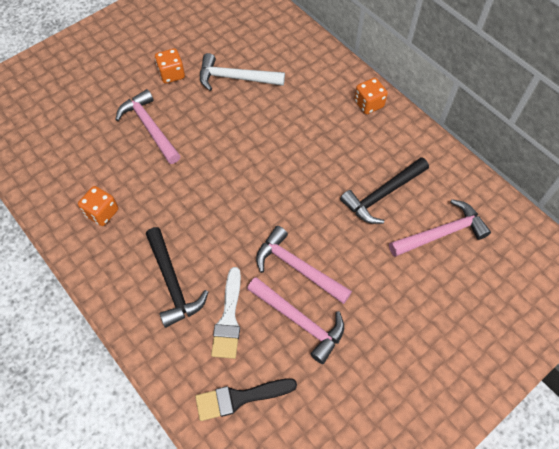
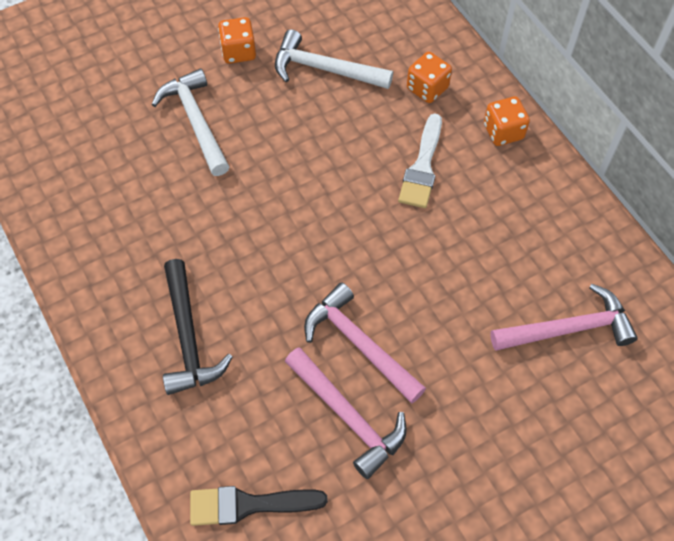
camera: 10 degrees right, 0 degrees up
orange dice [78,186,118,226] -> orange dice moved to [407,52,452,103]
pink hammer [115,89,180,164] -> white hammer [151,69,229,176]
white brush [211,267,241,359] -> white brush moved to [398,113,442,208]
black hammer [340,157,429,224] -> none

